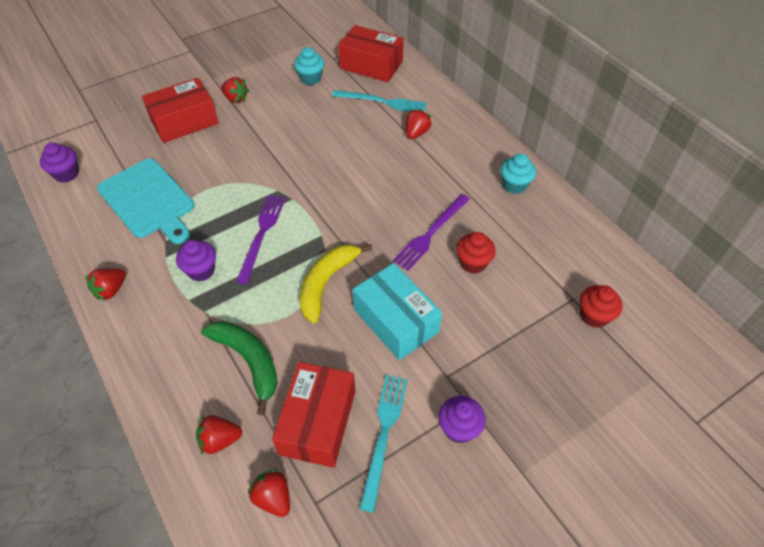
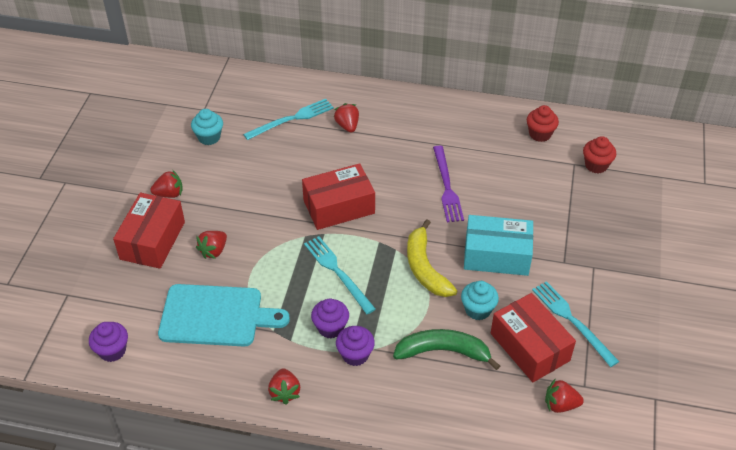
camera: 45 degrees left, 5 degrees down
red strawberry [196,415,242,455] -> red strawberry moved to [196,231,227,259]
purple fork [236,195,286,284] -> turquoise fork [304,236,376,314]
red box [338,25,403,82] -> red box moved to [302,163,375,230]
purple cupcake [438,396,486,443] -> purple cupcake moved to [336,326,375,366]
red cupcake [456,232,496,274] -> red cupcake moved to [527,105,559,142]
turquoise cupcake [500,154,536,194] -> turquoise cupcake moved to [461,281,499,320]

